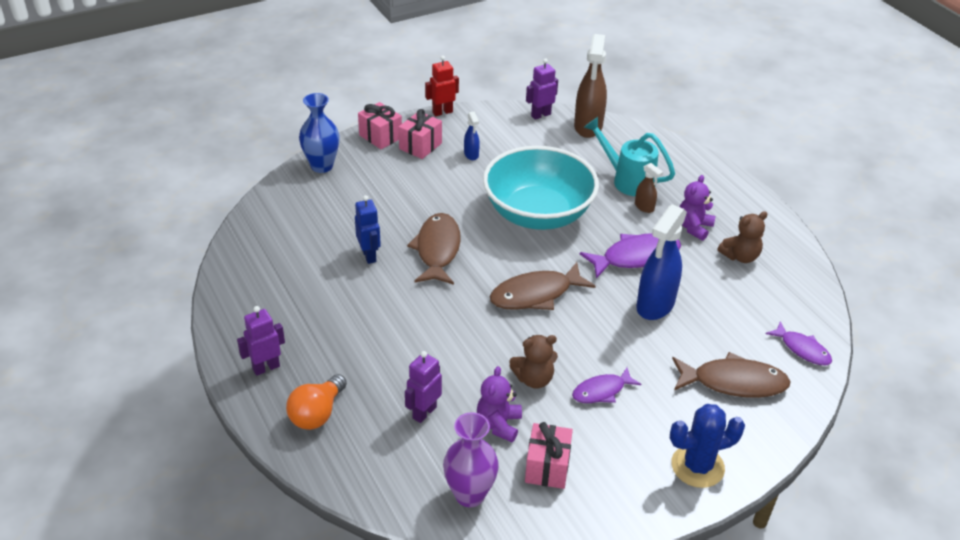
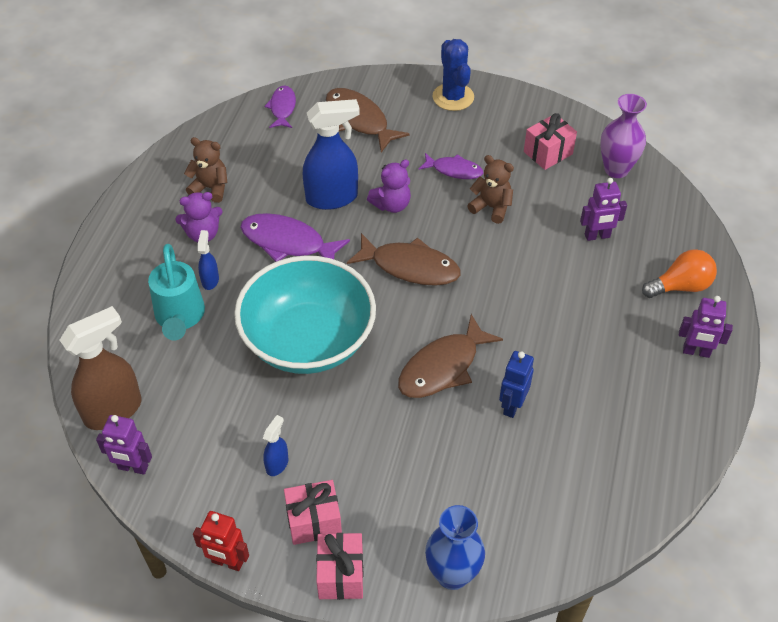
camera: 135 degrees left, 10 degrees up
purple teddy bear [477,366,522,442] -> purple teddy bear moved to [367,159,411,213]
brown spray bottle [635,163,663,213] -> blue spray bottle [198,230,219,290]
blue cactus [670,404,745,488] -> blue cactus turned 45 degrees clockwise [432,39,474,111]

